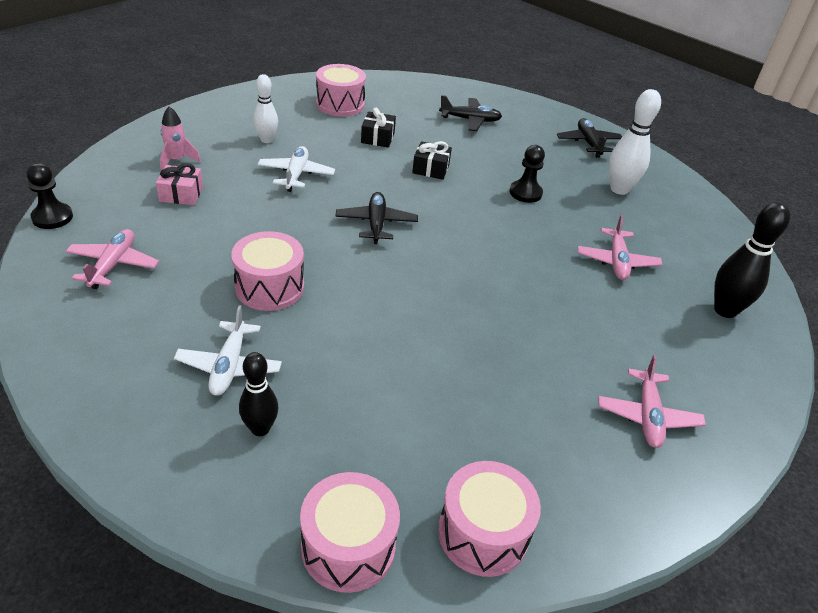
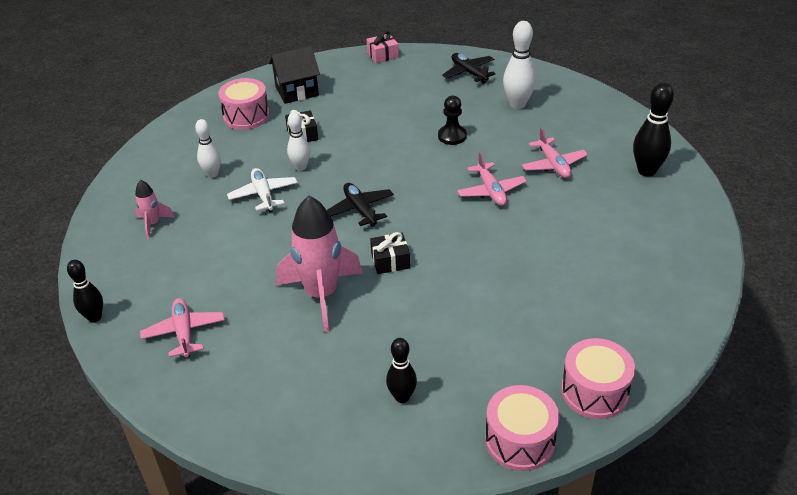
camera: 20 degrees left, 0 degrees up
black pawn [26,163,73,229] -> black bowling pin [67,260,103,322]
pink gift [156,163,203,205] -> pink gift moved to [366,31,399,63]
white plane [174,305,282,396] -> none
pink drum [231,231,304,311] -> pink rocket [276,196,363,332]
black gift [412,141,452,180] -> black gift moved to [370,232,410,274]
black plane [439,95,502,131] -> none
pink plane [598,355,706,448] -> pink plane moved to [457,152,527,206]
none -> black house [269,46,320,104]
none -> white bowling pin [287,112,310,171]

